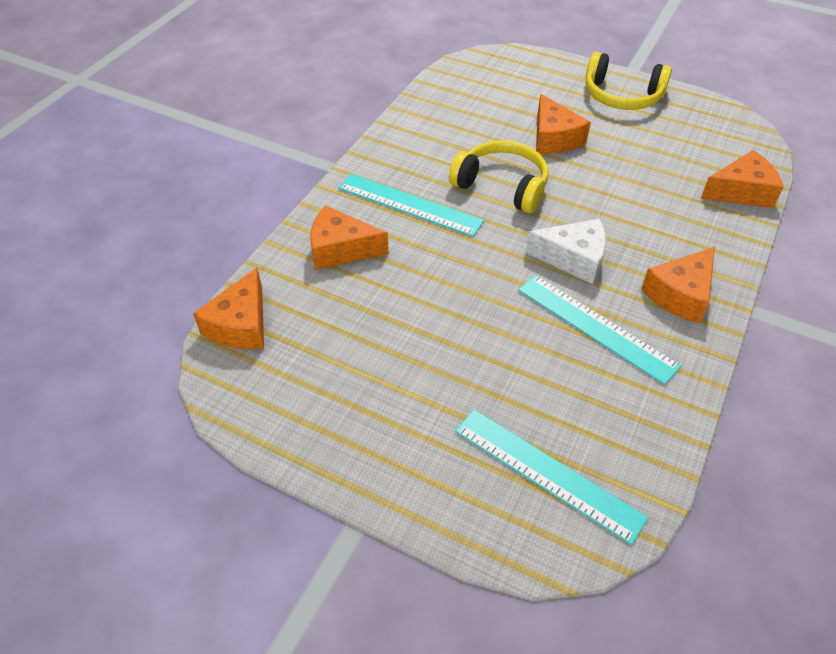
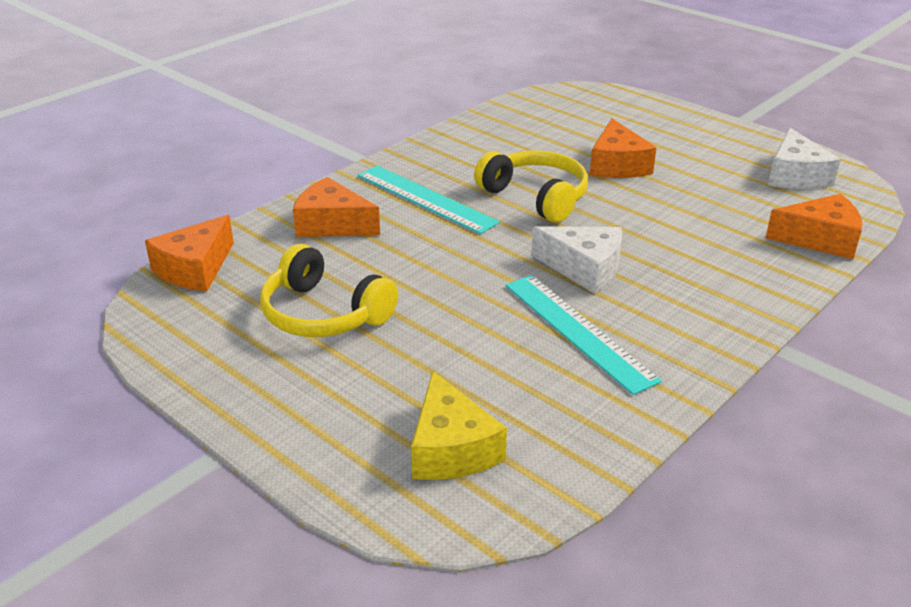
camera: 15 degrees right, 15 degrees down
turquoise ruler [455,409,648,545] -> yellow cheese [411,371,507,480]
yellow headphones [586,52,672,110] -> yellow headphones moved to [260,244,398,337]
orange cheese [641,247,715,323] -> none
none -> white cheese [768,128,841,189]

